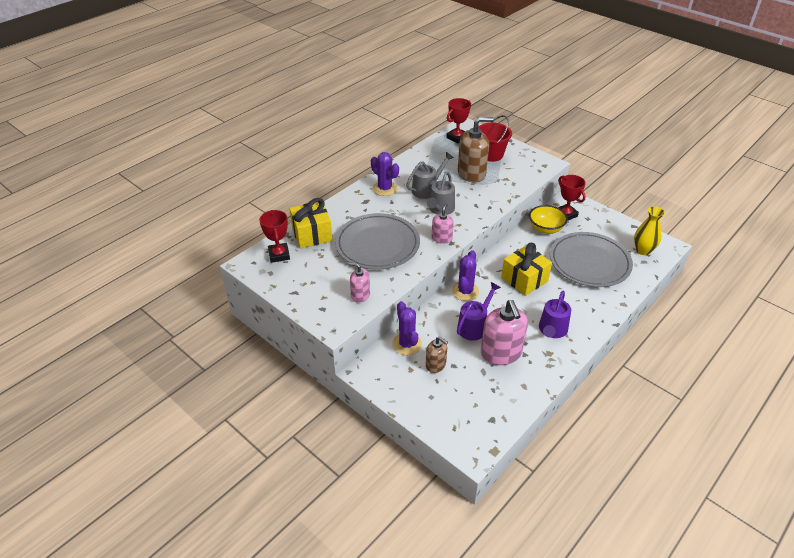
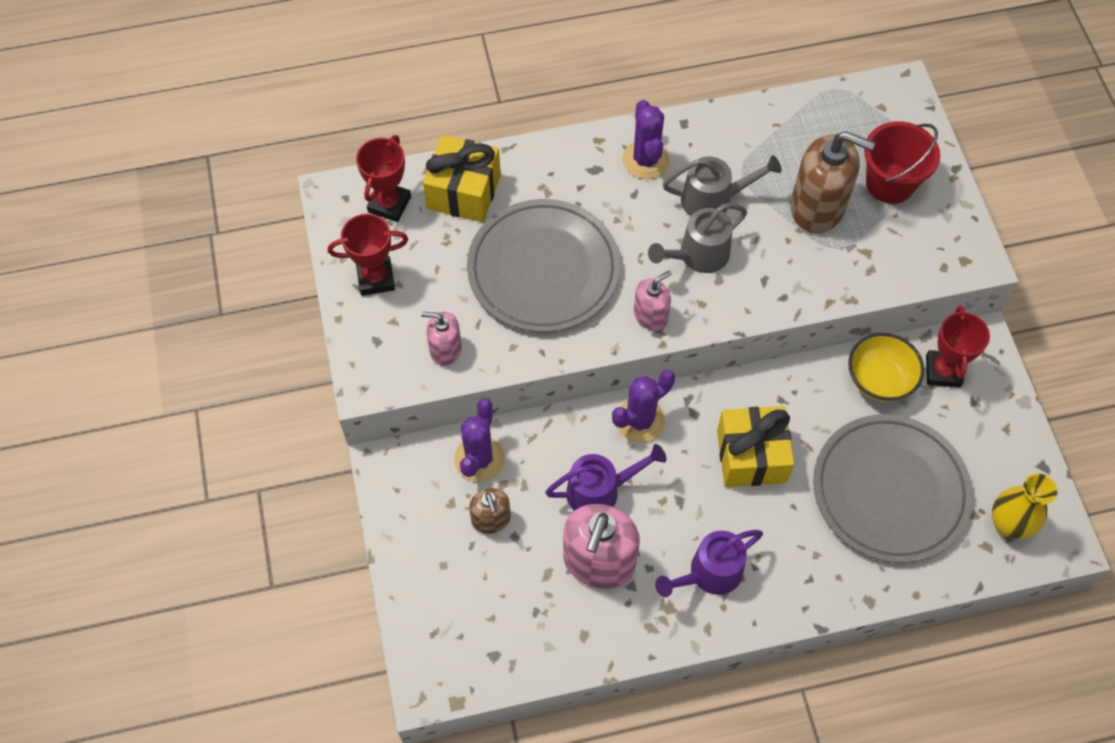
camera: 35 degrees right, 20 degrees up
pink soap dispenser [348,262,370,303] -> pink soap dispenser turned 45 degrees counterclockwise [421,312,462,366]
red trophy [446,98,471,143] -> red trophy moved to [328,214,408,296]

